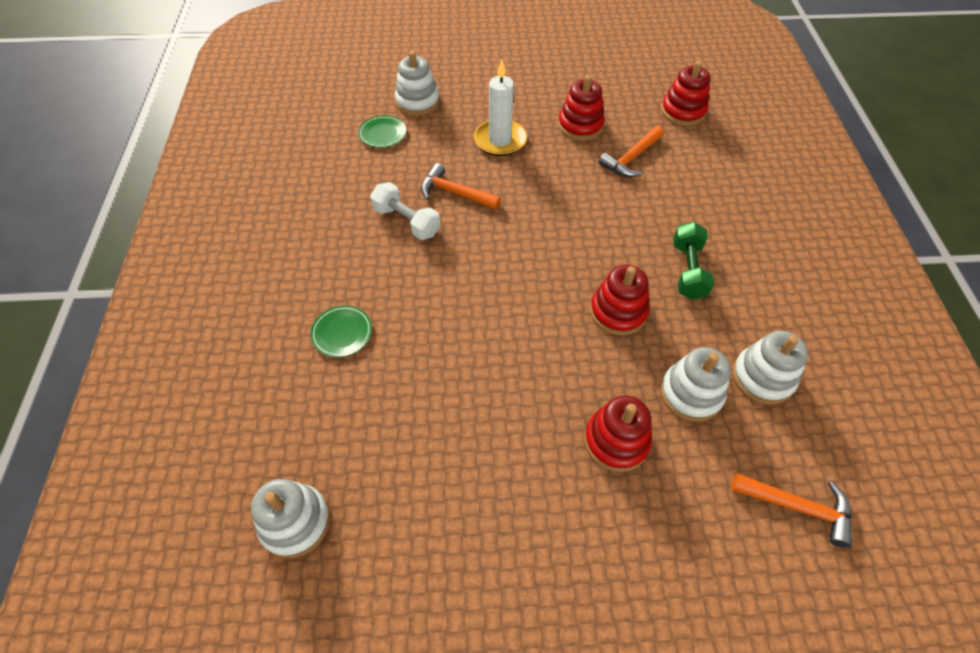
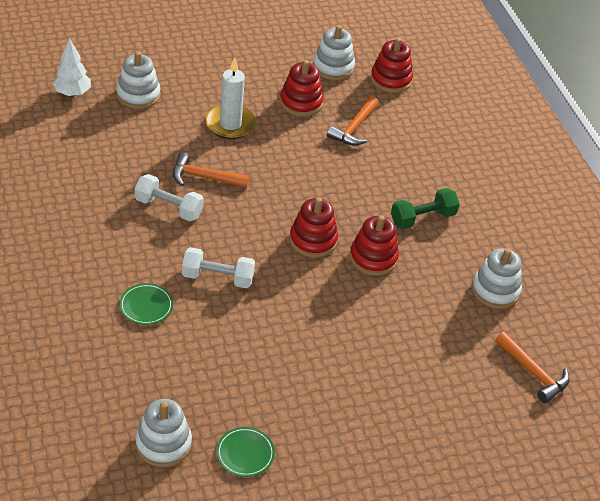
camera: 20 degrees left, 10 degrees down
green plate [358,115,406,148] -> green plate moved to [216,427,275,477]
red stacking toy [584,396,652,472] -> red stacking toy moved to [290,197,338,258]
white stacking toy [660,347,731,421] -> white stacking toy moved to [313,25,355,81]
green dumbbell [673,222,714,300] -> green dumbbell turned 75 degrees clockwise [391,188,460,229]
orange hammer [731,473,852,548] -> orange hammer turned 45 degrees clockwise [495,332,569,403]
none -> white tree [53,38,91,96]
none -> white dumbbell [182,247,255,288]

